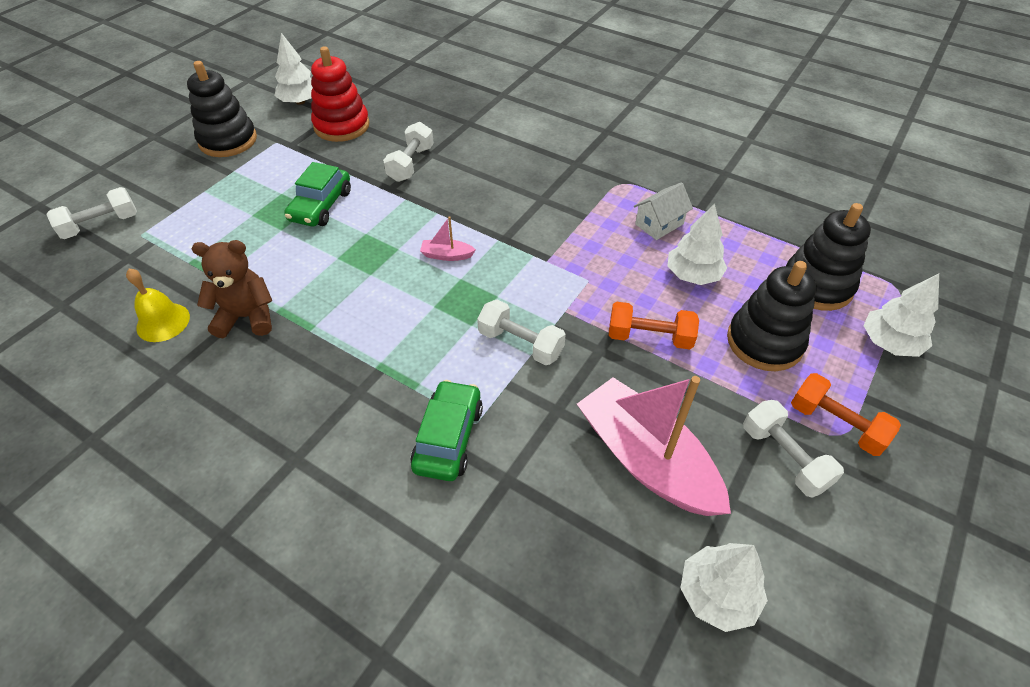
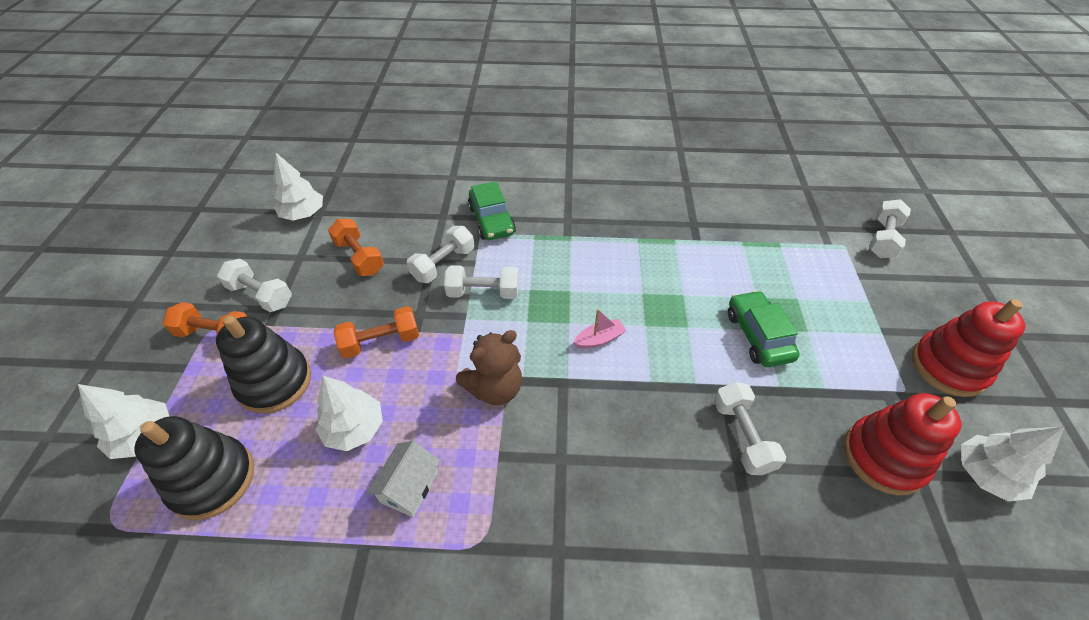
camera: 150 degrees right, 0 degrees up
yellow bell [126,269,190,342] -> none
black stacking toy [187,61,257,157] -> red stacking toy [912,299,1026,397]
brown teddy bear [192,240,272,338] -> brown teddy bear moved to [456,330,522,405]
pink boat [577,376,731,516] -> orange dumbbell [328,219,384,276]
none -> white dumbbell [407,226,474,283]

